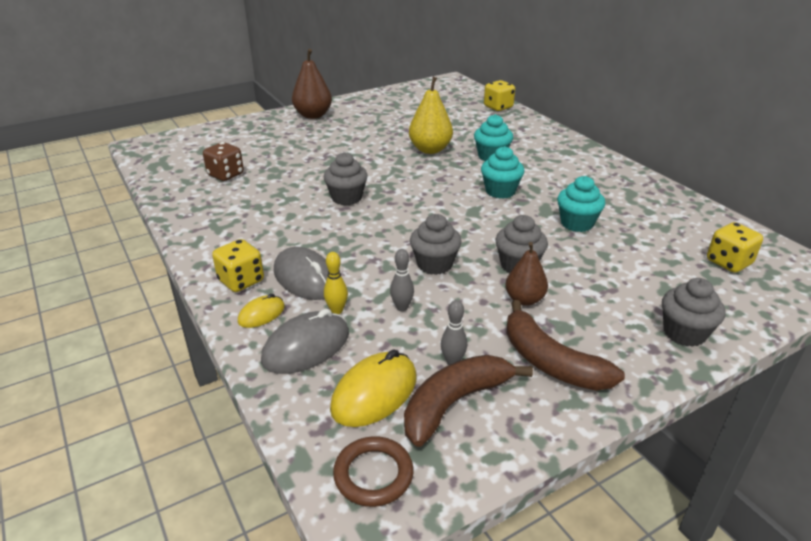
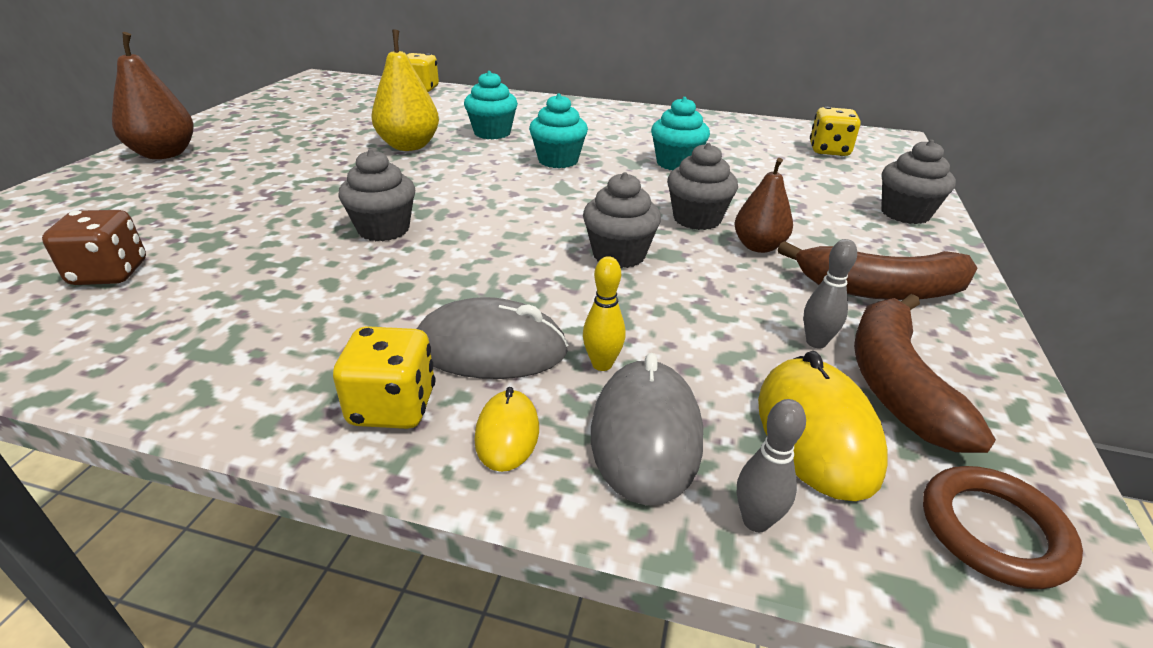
camera: 45 degrees left, 0 degrees up
grey bowling pin [390,249,414,311] -> grey bowling pin moved to [737,399,806,533]

